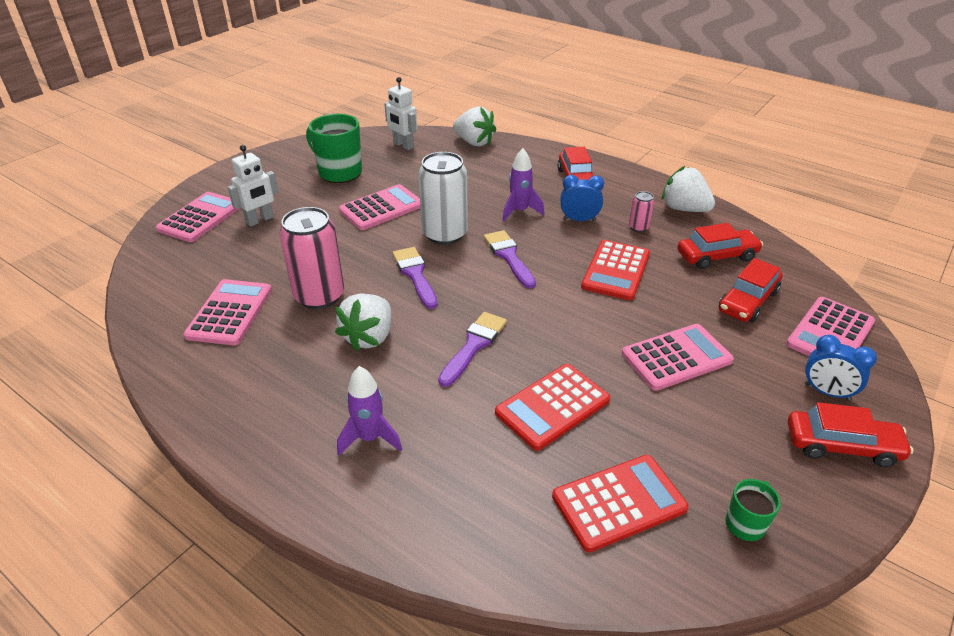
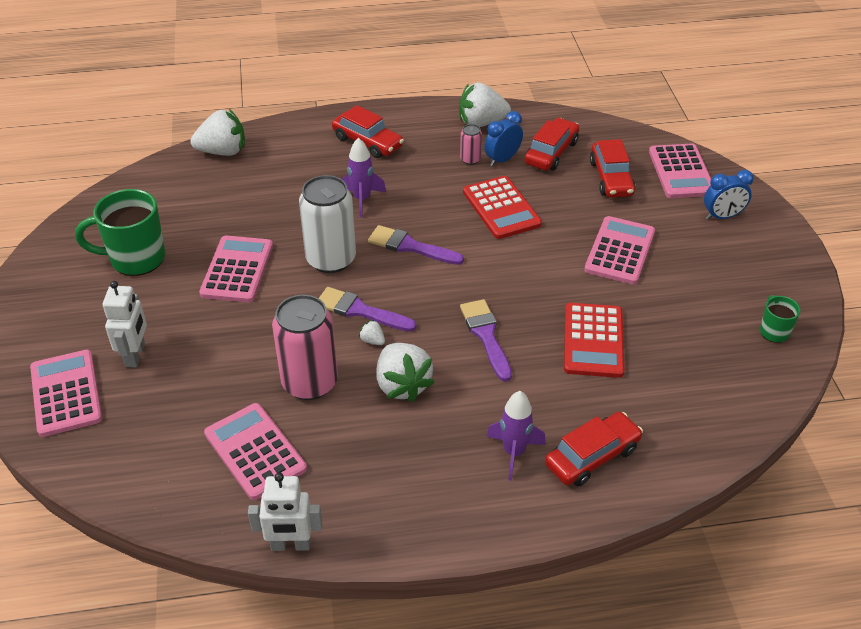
camera: 45 degrees left, 5 degrees up
white robot [384,77,417,150] -> white robot moved to [248,473,322,551]
red calculator [552,455,689,552] -> none
blue clock [560,175,604,221] -> blue clock moved to [484,111,523,167]
red car [788,402,913,467] -> red car moved to [545,412,643,487]
none -> white strawberry [359,320,385,345]

